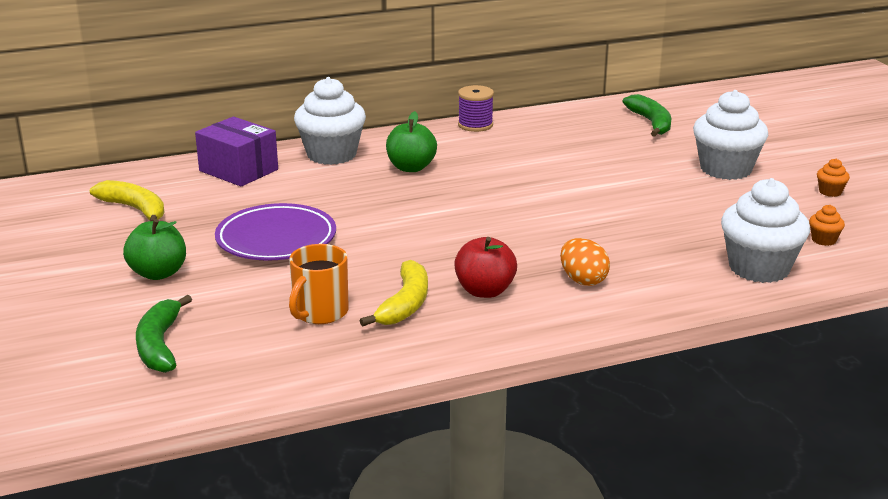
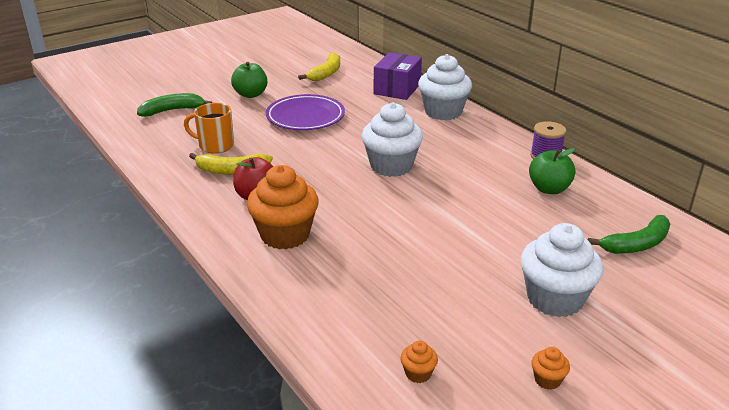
camera: 75 degrees right, 5 degrees up
green apple [386,111,437,172] -> green apple moved to [529,148,576,194]
orange egg [560,238,610,286] -> orange cupcake [247,165,319,249]
white cupcake [721,178,810,283] -> white cupcake moved to [362,102,423,177]

